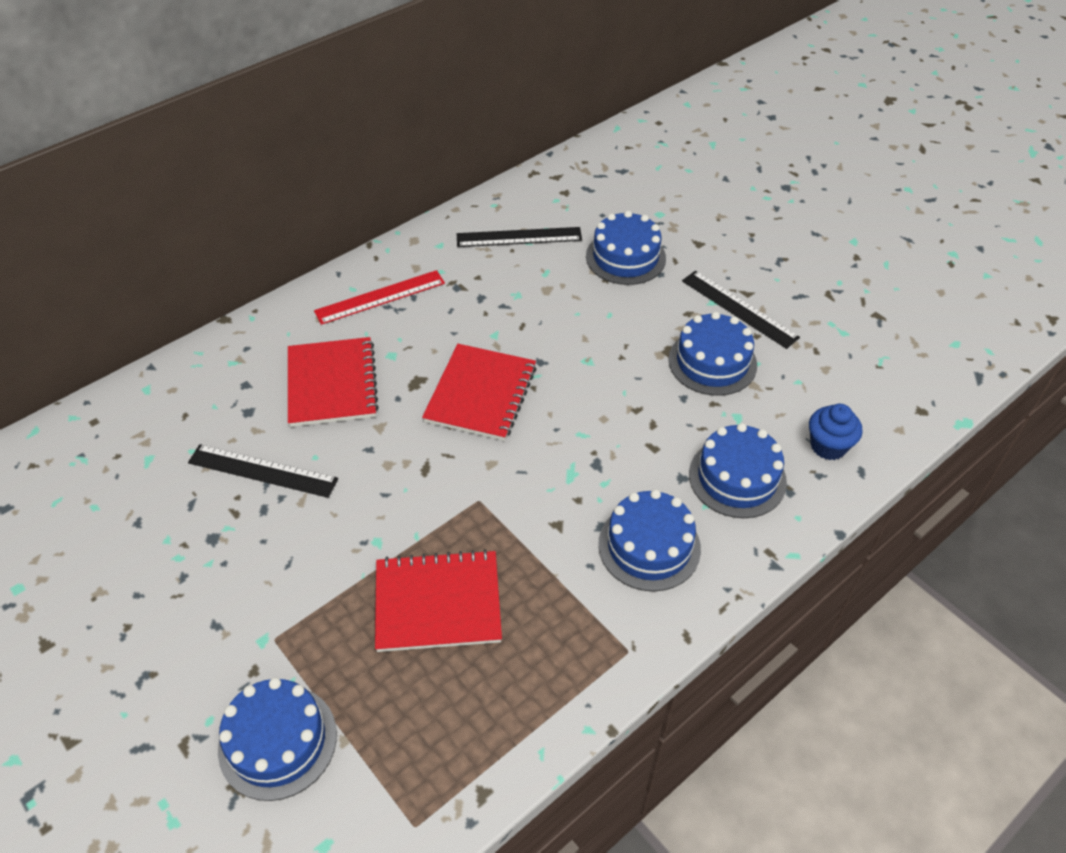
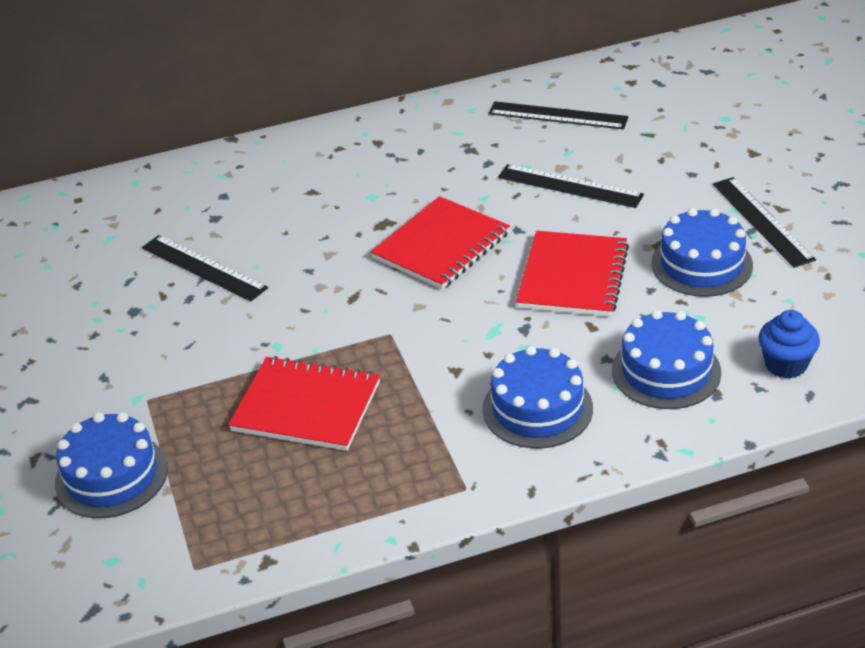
camera: 25 degrees right, 10 degrees down
red notebook [288,337,379,427] -> red notebook moved to [516,231,629,317]
red ruler [314,270,445,325] -> none
blue cake [586,211,666,285] -> none
none -> black ruler [498,164,644,208]

